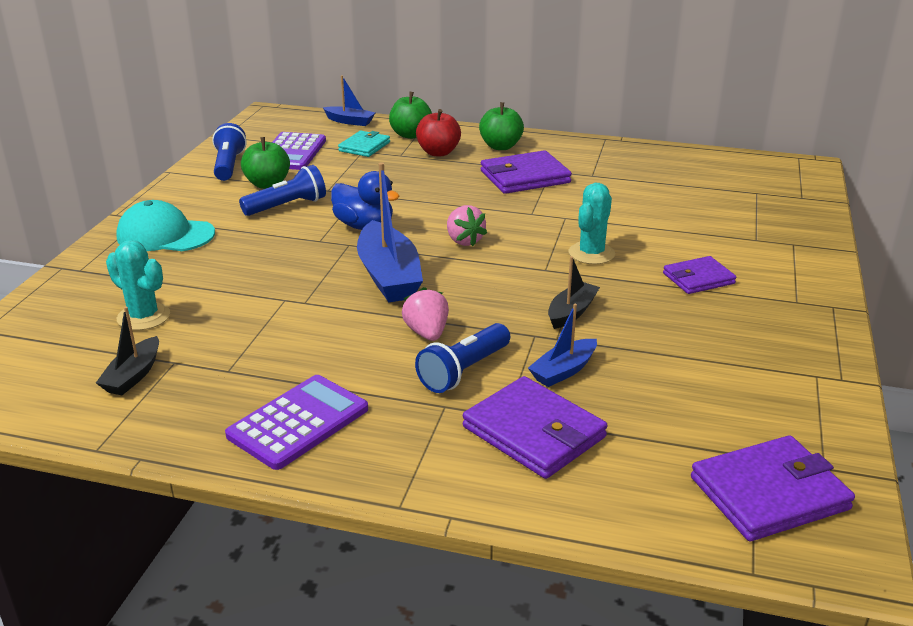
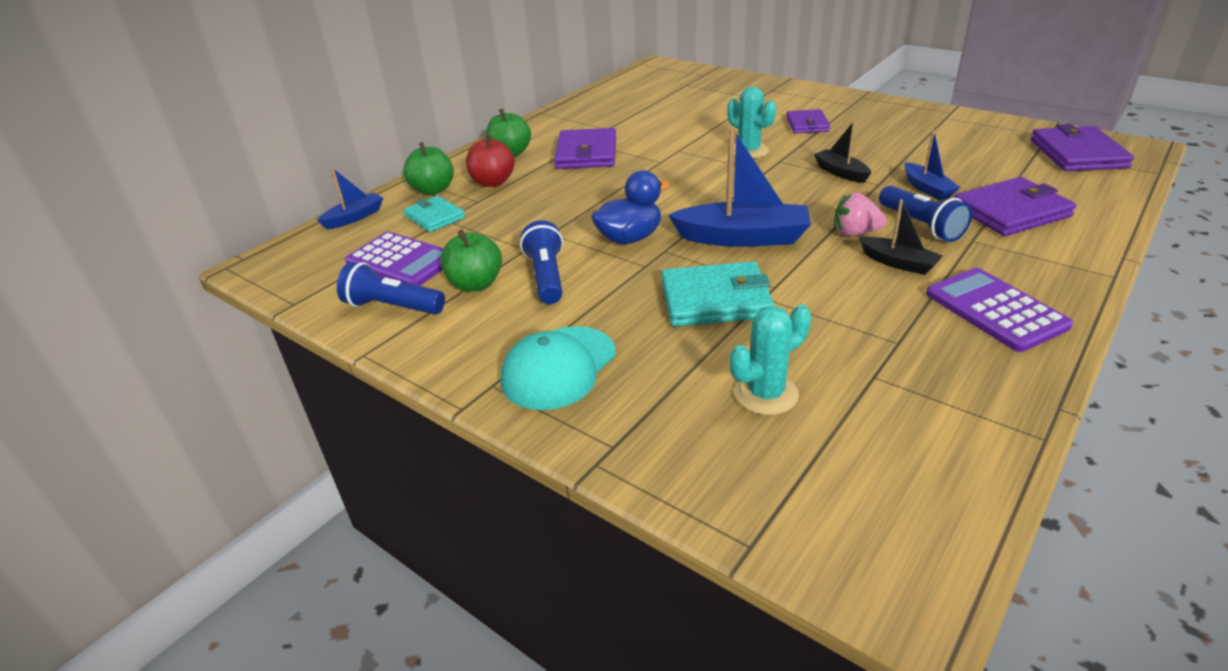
camera: 65 degrees left, 5 degrees up
black boat [96,307,159,395] -> black boat moved to [859,199,943,275]
pink strawberry [447,205,487,246] -> none
none -> turquoise wallet [661,261,774,326]

